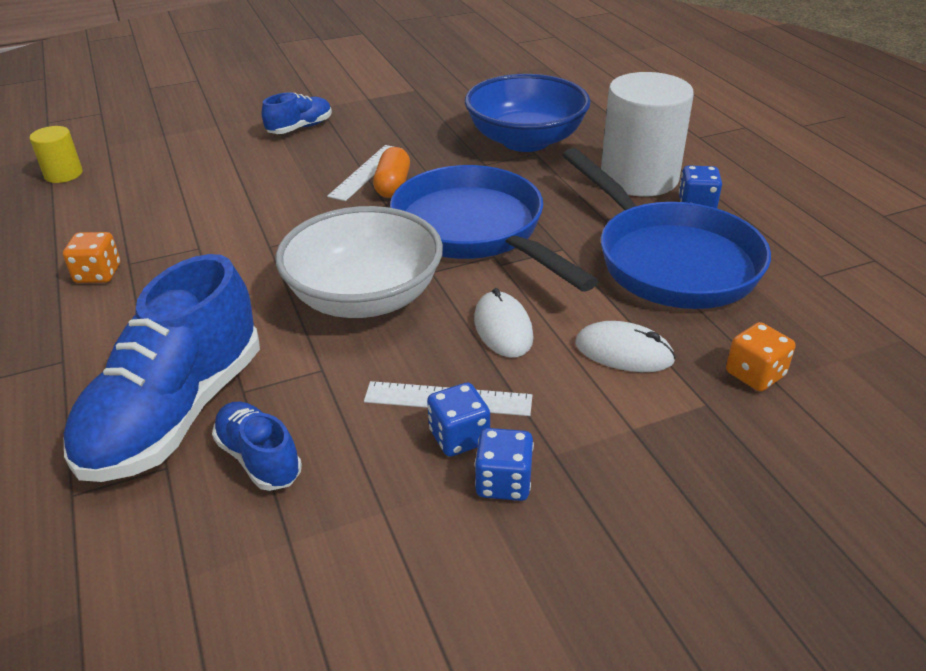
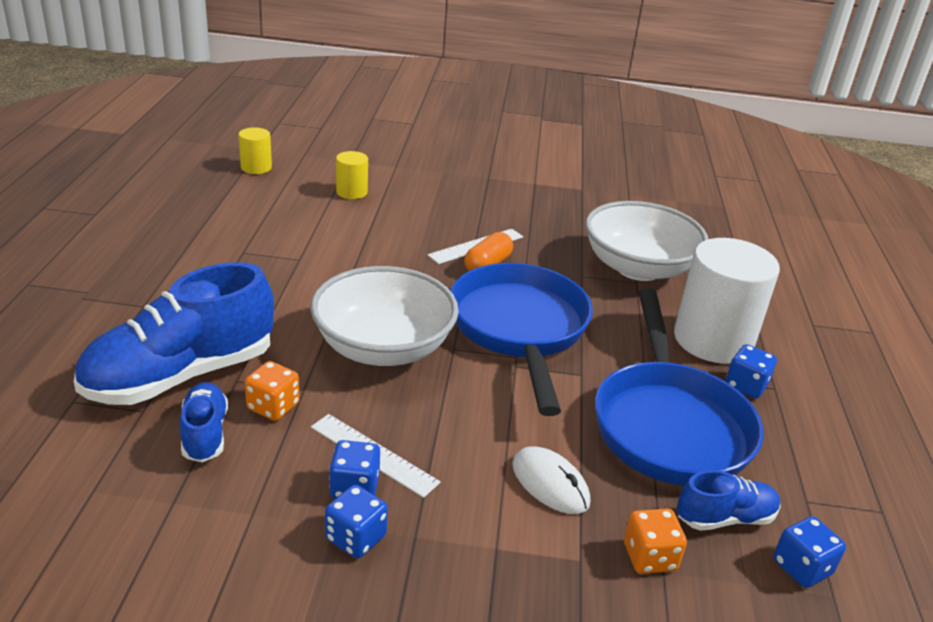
camera: 25 degrees right, 5 degrees down
orange dice [63,232,121,283] -> orange dice moved to [245,361,300,421]
blue shoe [262,92,332,134] -> blue shoe moved to [677,470,781,531]
blue bowl [465,74,591,152] -> white bowl [585,201,708,281]
white mouse [474,288,533,358] -> none
none -> yellow cylinder [336,151,368,199]
none -> blue dice [773,516,846,588]

